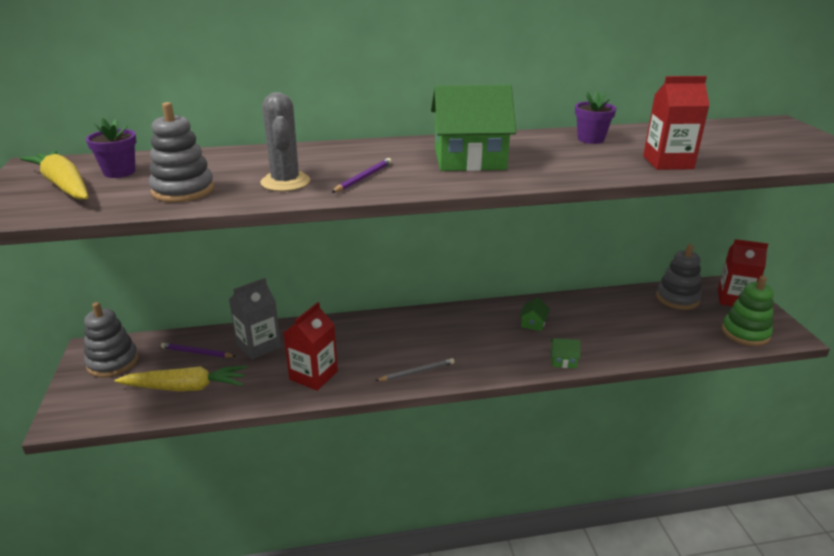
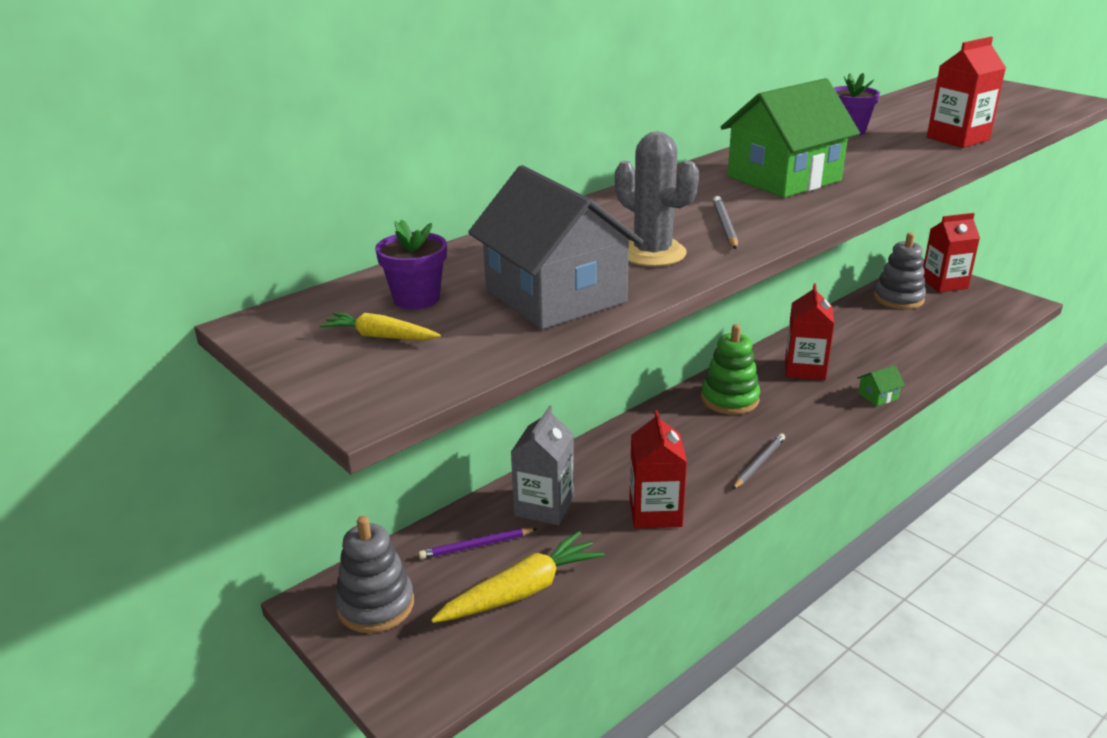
camera: 30 degrees left, 0 degrees up
yellow carrot [20,150,88,200] -> yellow carrot [319,313,441,340], size x0.53
grey stacking toy [149,102,214,202] -> grey house [468,165,643,329]
purple pencil [331,158,392,193] -> grey pencil [713,196,738,249]
green house [519,297,550,331] -> red carton [785,284,834,380]
green stacking toy [722,276,774,346] -> green stacking toy moved to [701,324,760,415]

